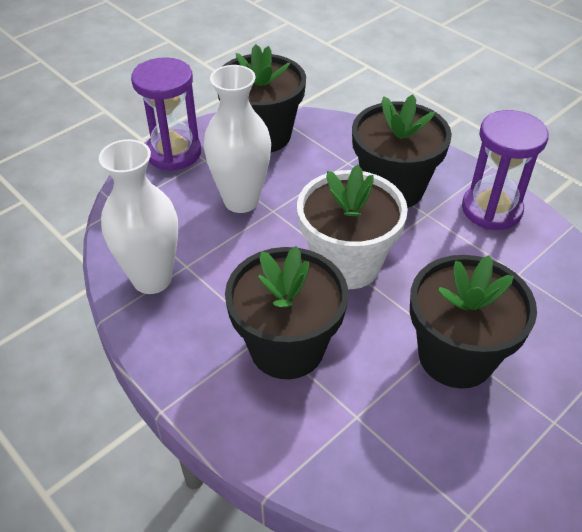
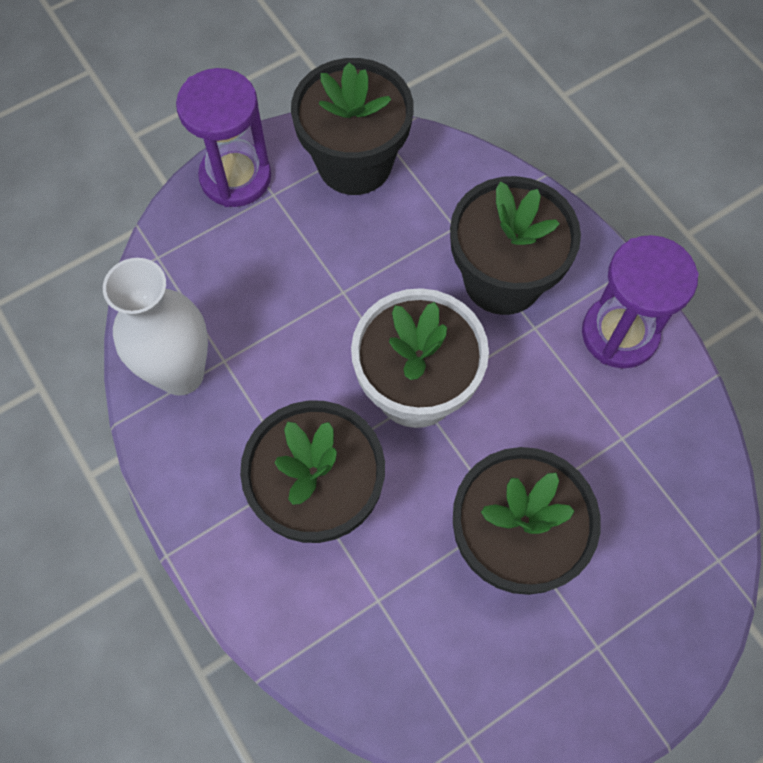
camera: 10 degrees right, 20 degrees up
white vase [204,65,271,213] -> none

